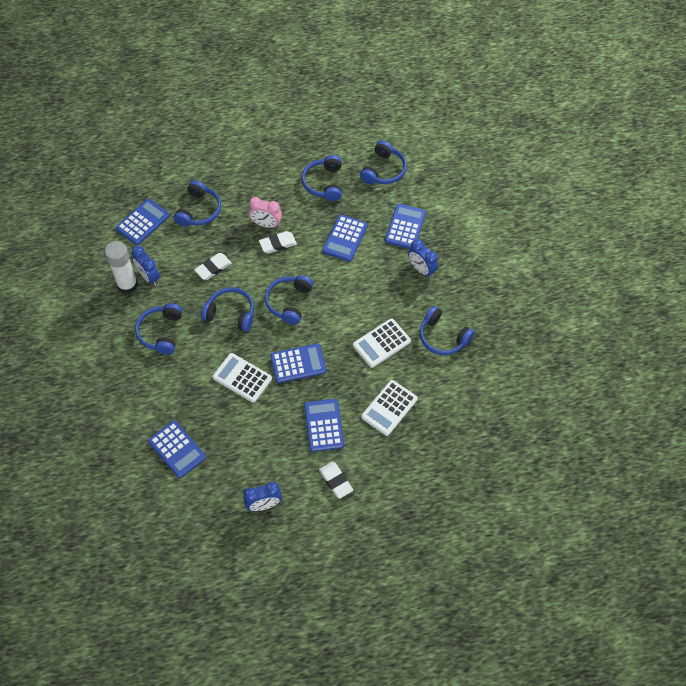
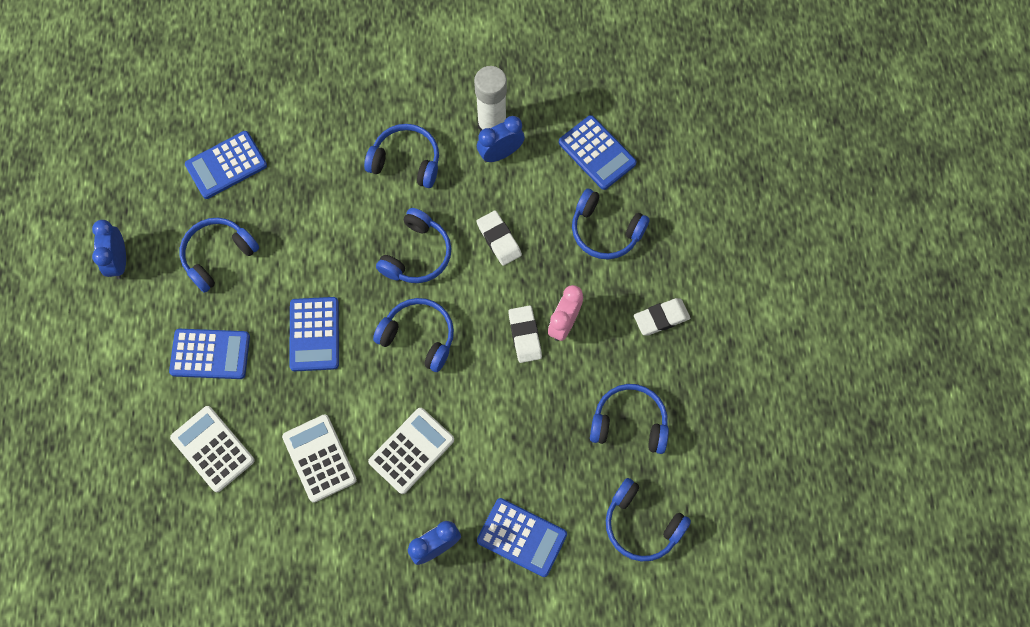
camera: 100 degrees right, 10 degrees up
white calculator [213,353,272,403] -> white calculator moved to [368,408,454,494]
white eraser [319,461,353,499] -> white eraser moved to [634,298,690,335]
blue calculator [322,215,368,262] -> none
blue headphones [420,306,474,355] -> blue headphones moved to [180,218,259,293]

